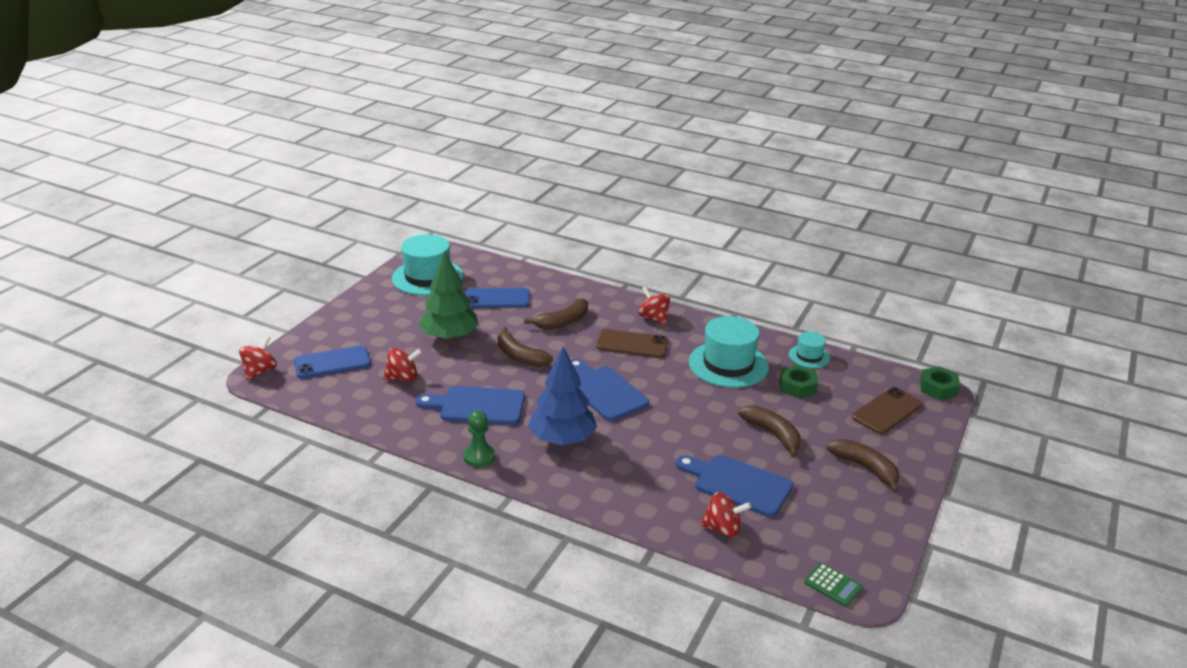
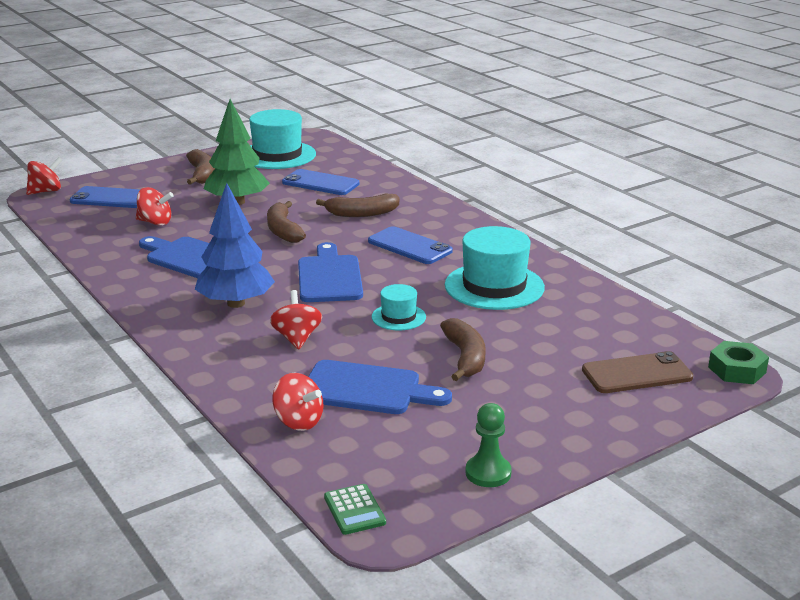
camera: 30 degrees right, 5 degrees down
green pawn [464,411,495,467] -> green pawn moved to [465,403,512,487]
brown phone [596,329,669,358] -> blue phone [368,226,453,264]
red spinning top [638,286,670,325] -> red spinning top moved to [270,290,322,349]
blue cutting board [676,455,793,517] -> blue cutting board turned 135 degrees clockwise [308,360,452,414]
green nut [780,365,818,399] -> none
turquoise hat [789,332,830,368] -> turquoise hat moved to [372,284,426,331]
brown banana [826,439,899,493] -> brown banana moved to [186,149,215,185]

